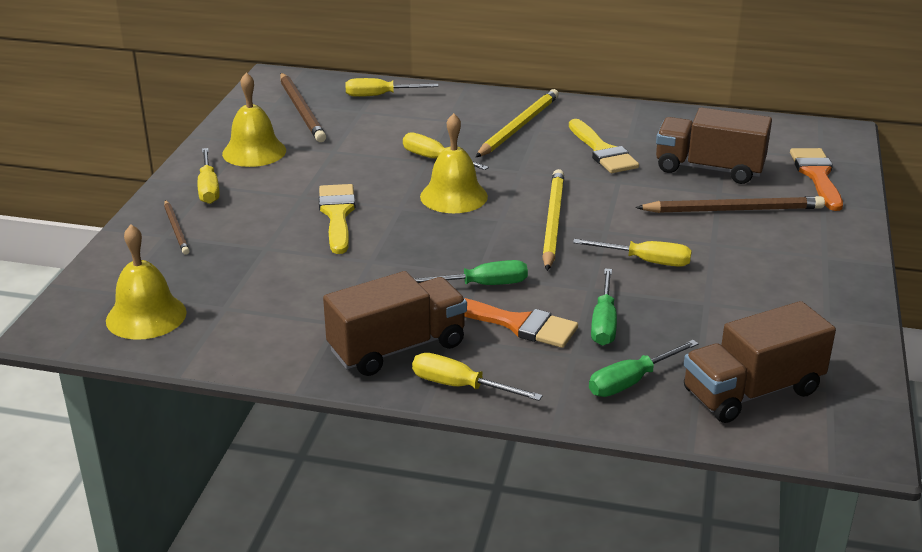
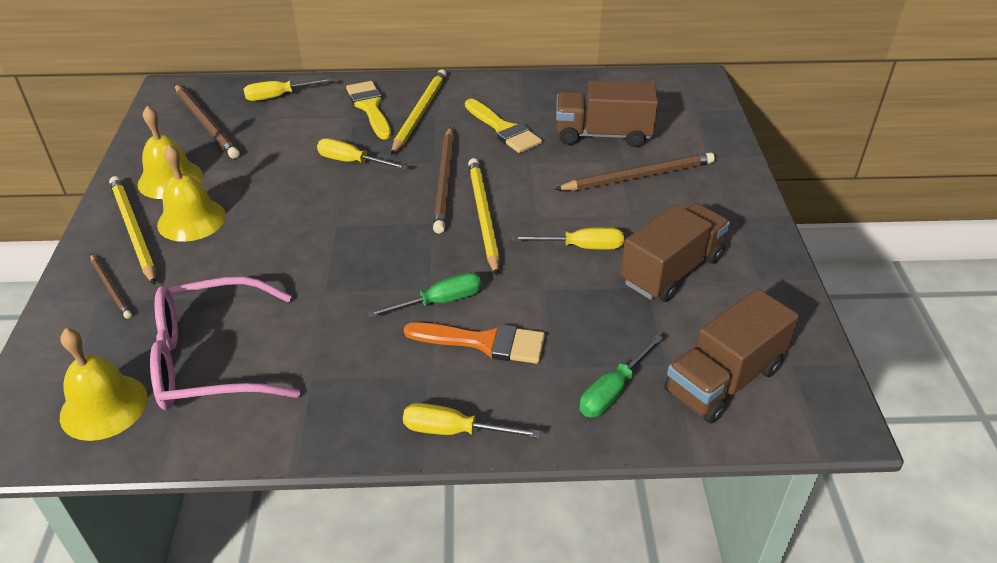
camera: 15 degrees left, 10 degrees up
yellow screwdriver [198,148,219,204] -> yellow pencil [109,176,156,285]
yellow brush [319,184,355,254] -> yellow brush moved to [346,81,392,140]
brown truck [323,271,467,376] -> brown truck moved to [621,203,730,302]
yellow bell [420,113,488,213] -> yellow bell moved to [157,144,226,242]
green screwdriver [591,269,617,346] -> none
orange brush [790,148,843,211] -> none
none -> pink glasses [150,276,300,410]
none -> brown pencil [433,127,454,234]

